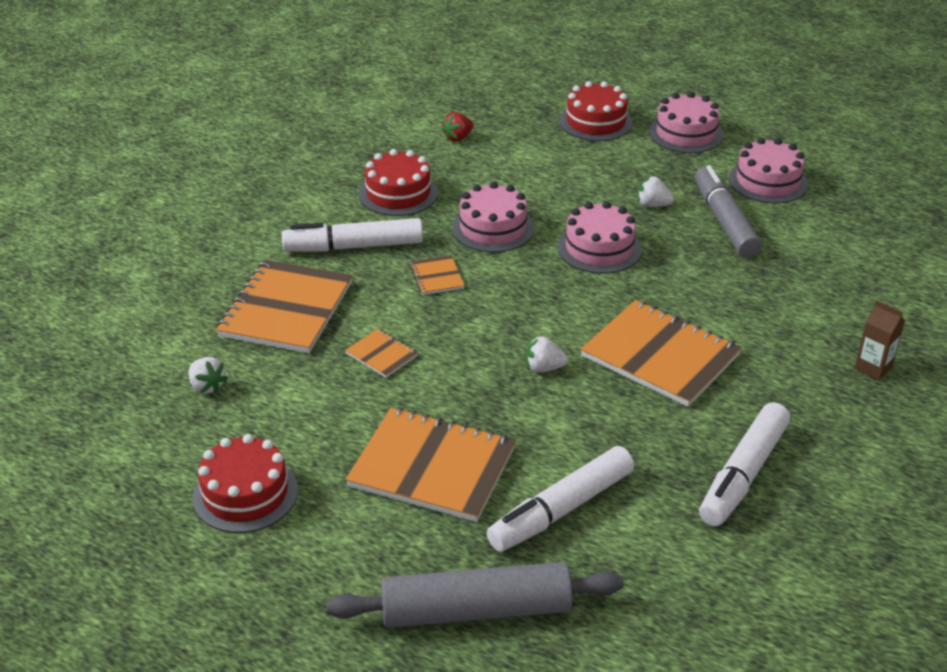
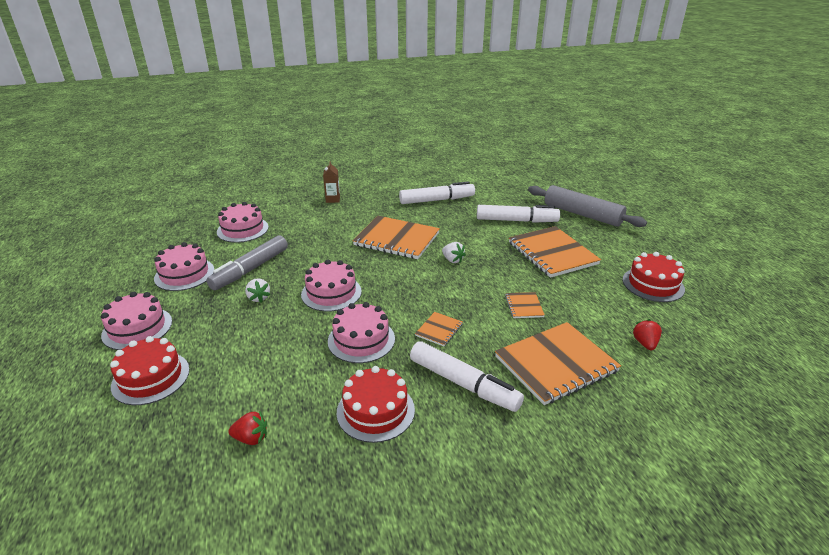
camera: 135 degrees left, 5 degrees down
white strawberry [189,357,228,394] -> red strawberry [632,319,662,350]
orange notebook [580,300,742,407] -> orange notebook turned 60 degrees counterclockwise [353,216,440,259]
none -> pink cake [217,202,269,243]

